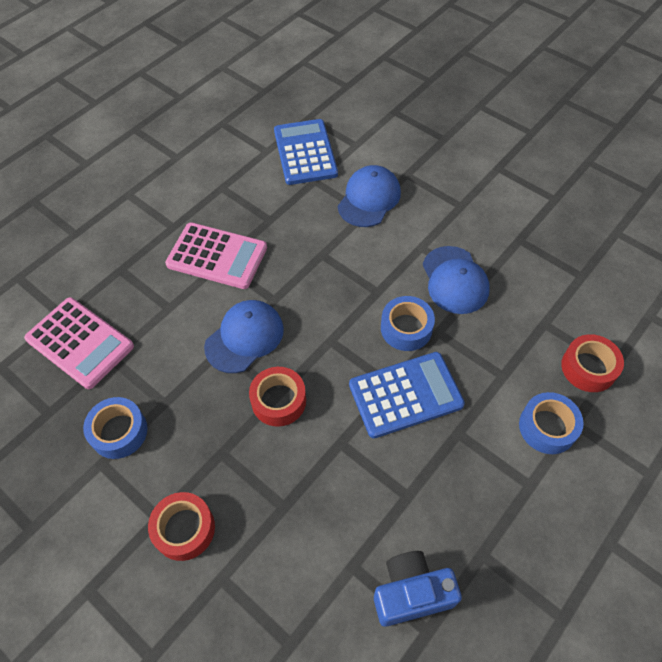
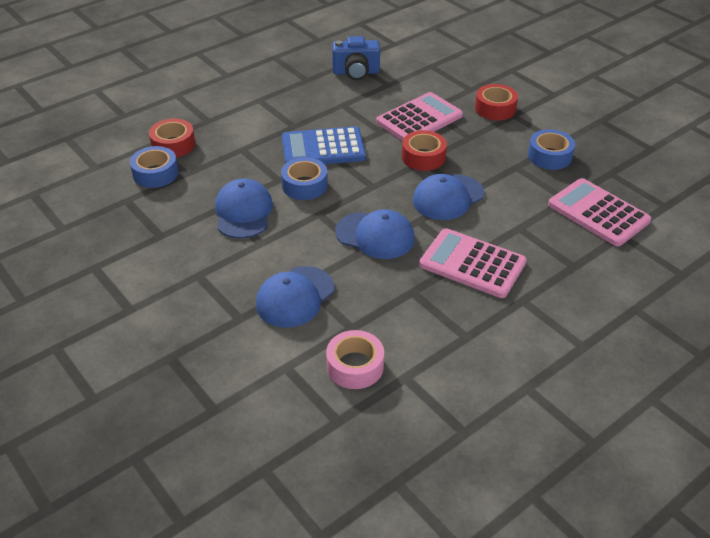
camera: 170 degrees left, 15 degrees down
blue calculator [274,119,338,185] -> pink tape [326,330,384,389]
blue tape [519,392,584,454] -> blue tape moved to [130,146,178,188]
none -> blue cap [335,209,415,259]
none -> pink calculator [376,92,463,141]

